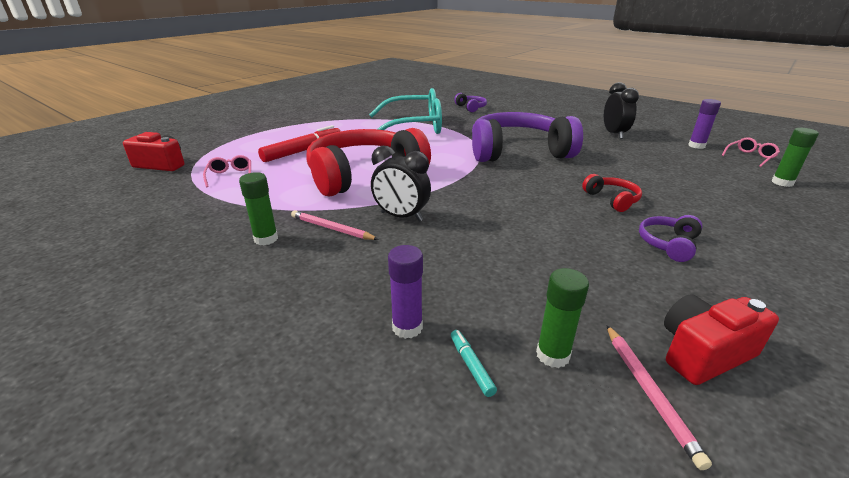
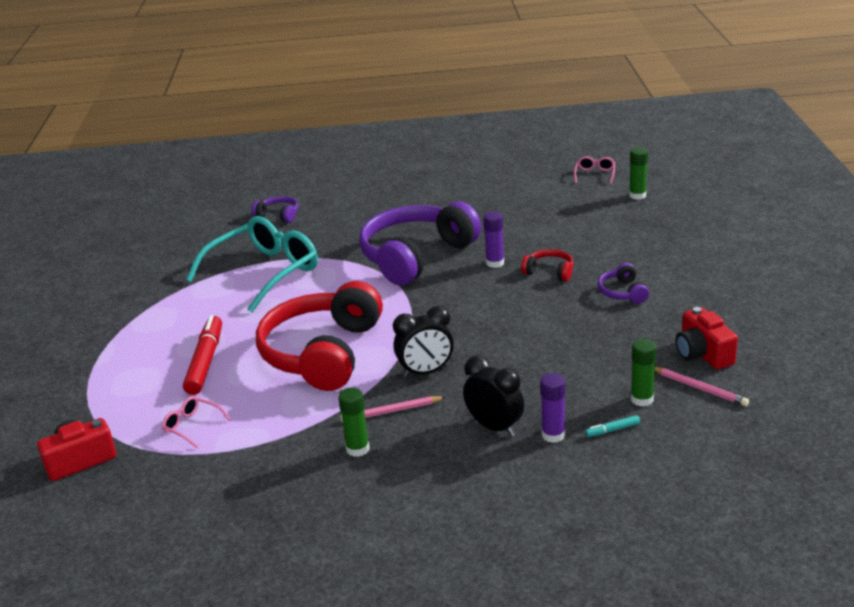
camera: 40 degrees left, 0 degrees up
turquoise marker [451,330,497,397] -> turquoise marker turned 45 degrees counterclockwise [585,415,640,437]
black clock [604,82,639,139] -> black clock moved to [463,355,524,437]
red camera [664,294,779,385] -> red camera turned 45 degrees counterclockwise [675,307,738,369]
purple glue stick [688,99,721,149] -> purple glue stick moved to [484,211,504,268]

